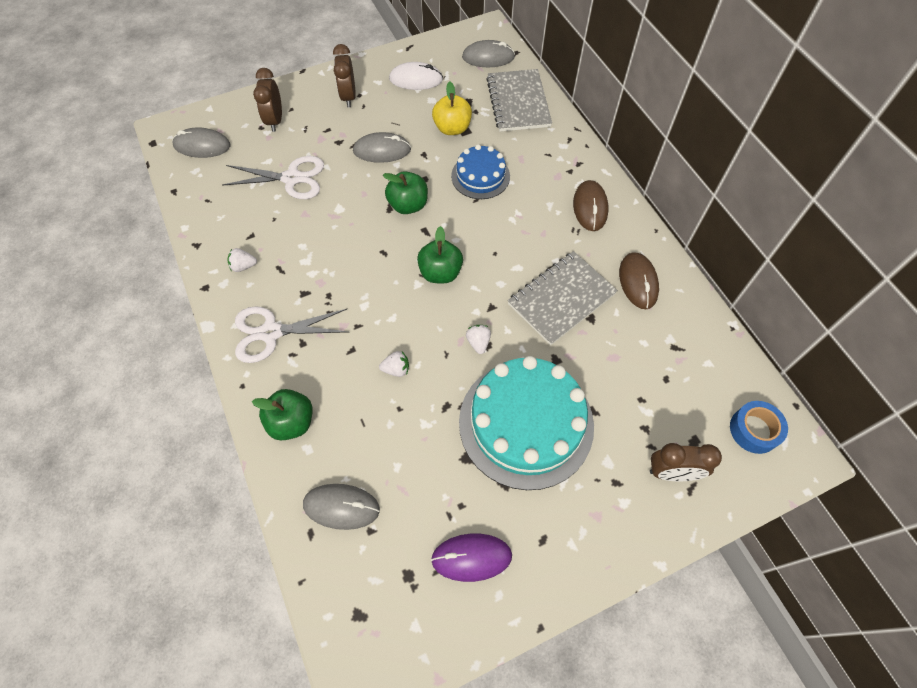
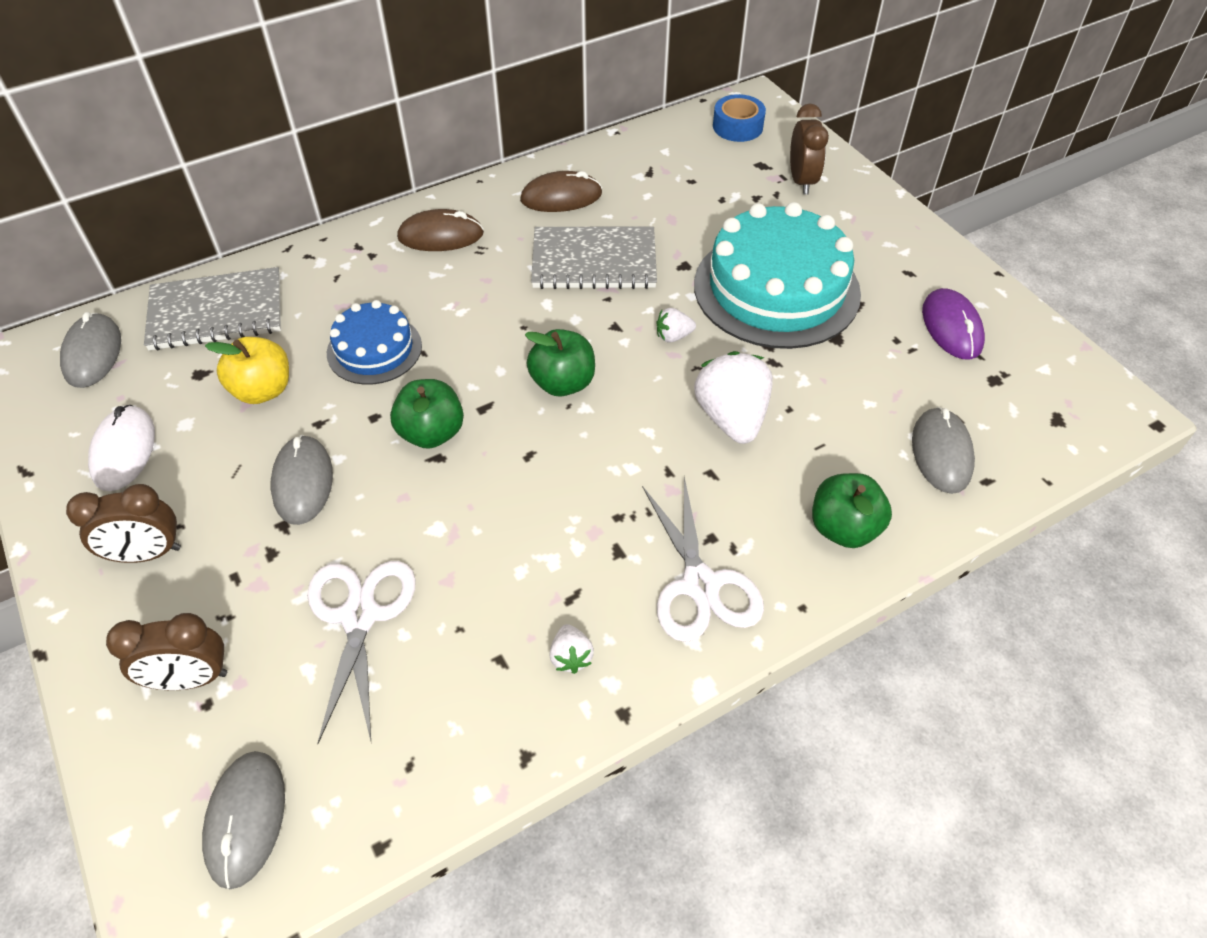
camera: 95 degrees left, 10 degrees down
white strawberry [379,351,409,377] -> white strawberry [694,351,773,444], size x2.10
grey notebook [508,251,618,345] -> grey notebook turned 45 degrees counterclockwise [531,227,657,289]

